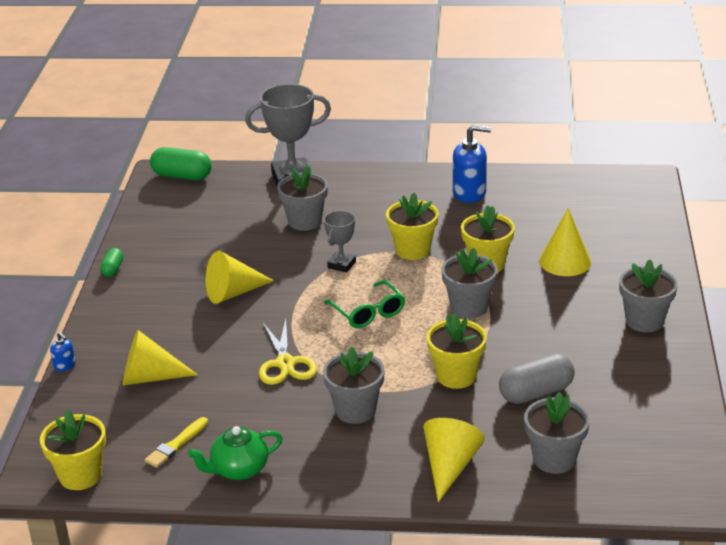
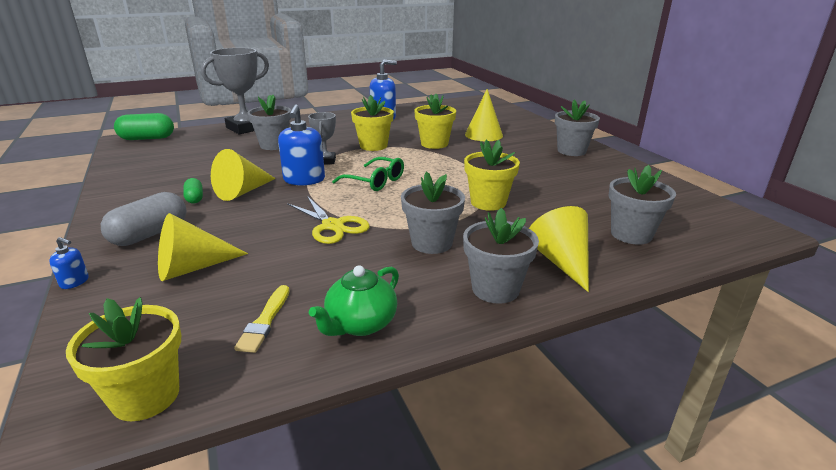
camera: 30 degrees left, 5 degrees down
green capsule [100,248,123,277] -> green capsule moved to [183,178,203,203]
grey flower pot [441,248,498,318] -> grey flower pot moved to [463,208,539,304]
grey capsule [499,353,575,404] -> grey capsule moved to [101,192,187,246]
none -> blue soap dispenser [278,104,325,185]

